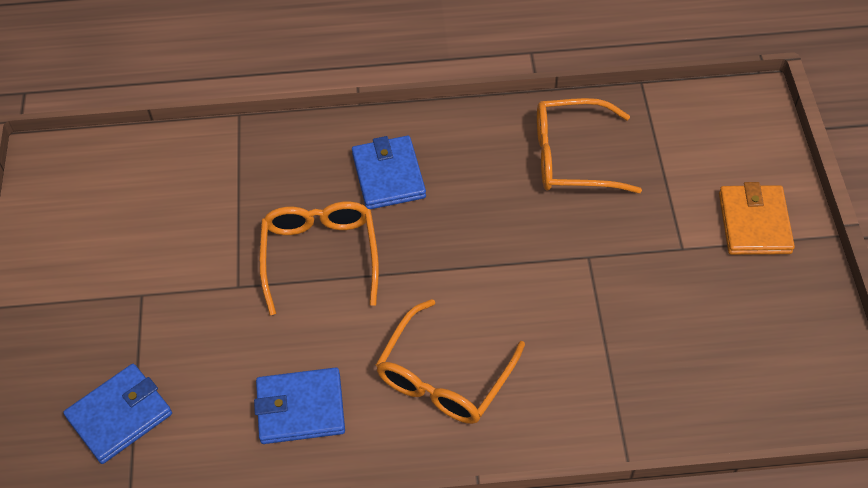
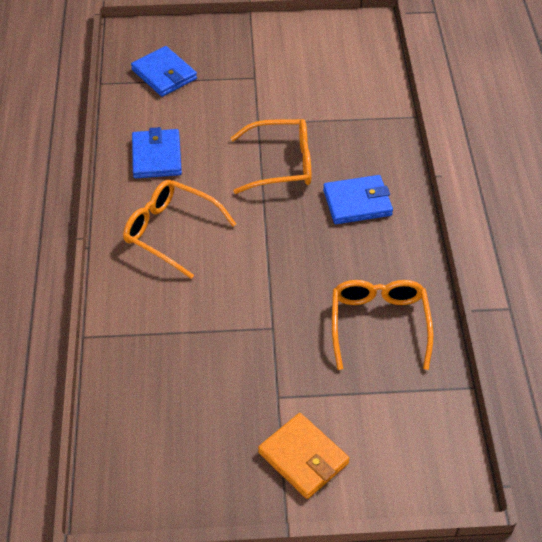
camera: 90 degrees right, 5 degrees down
orange wallet [719,182,795,255] -> orange wallet turned 45 degrees clockwise [258,413,350,499]

